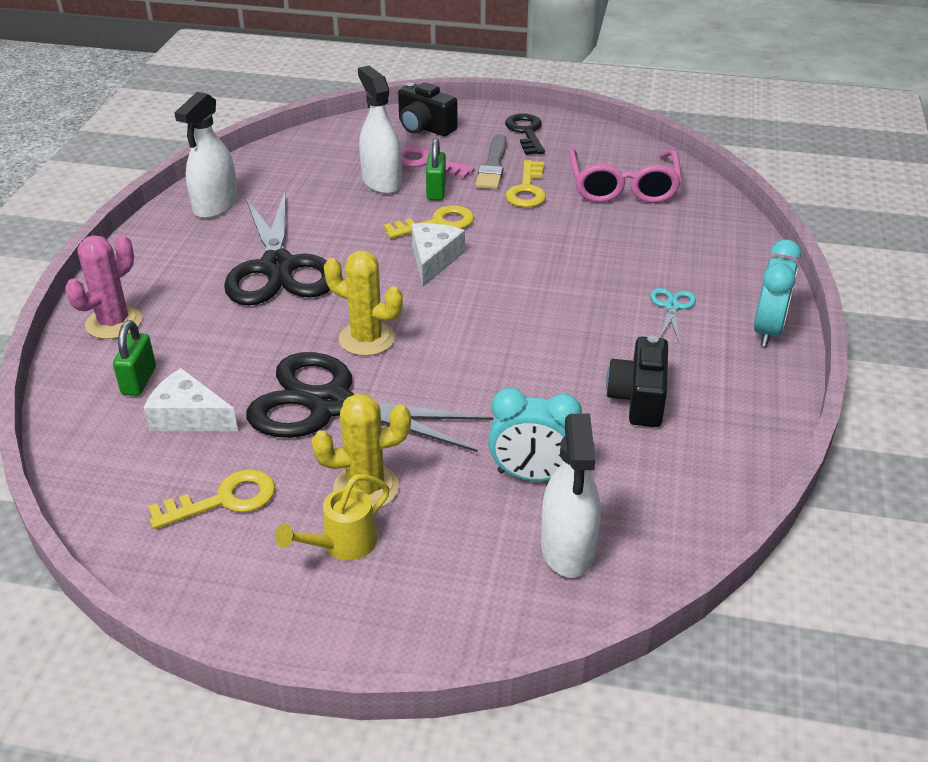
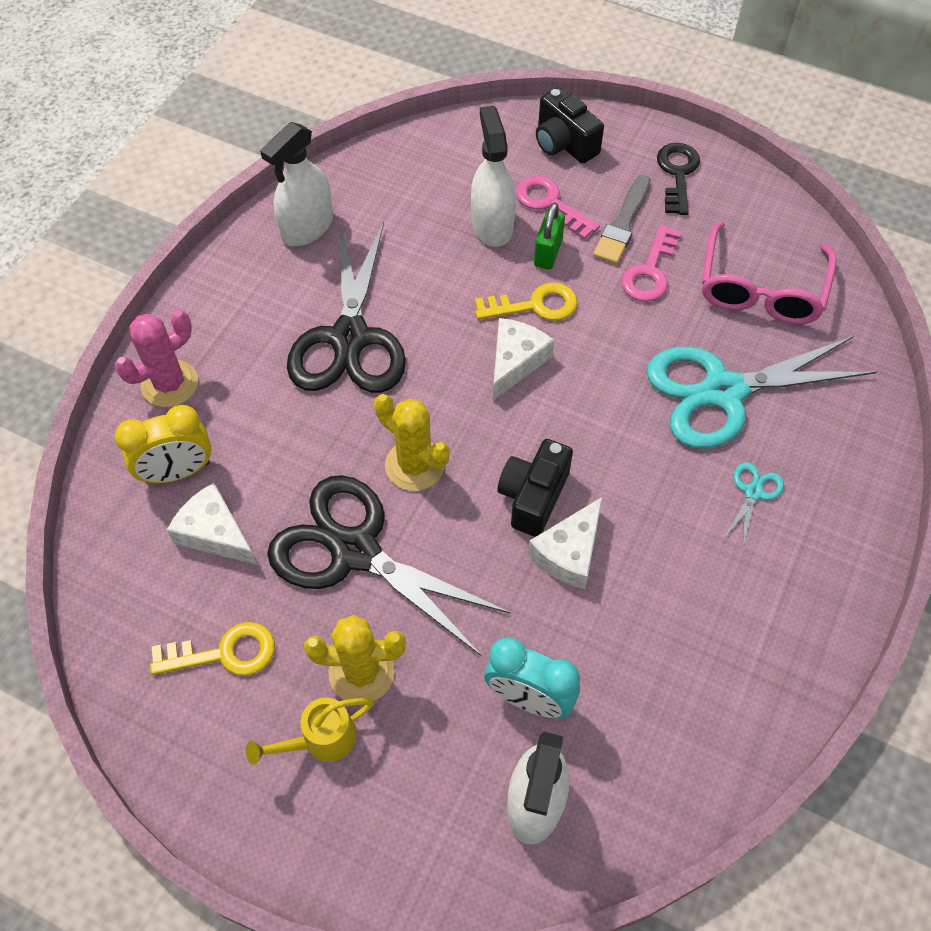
camera: 15 degrees right, 20 degrees up
green padlock [113,320,156,396] -> yellow clock [115,405,212,483]
yellow key [505,160,546,207] -> pink key [621,224,681,302]
black camera [606,335,668,427] -> black camera moved to [497,439,573,537]
turquoise clock [754,240,801,347] -> none
none -> white cheese [528,497,602,589]
none -> turquoise scissors [647,336,876,449]

